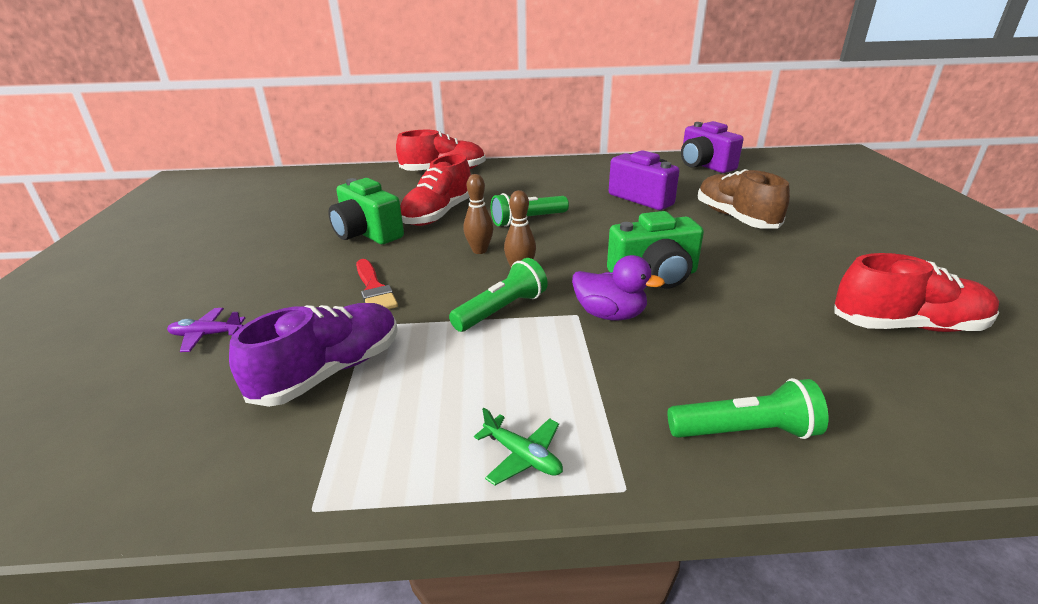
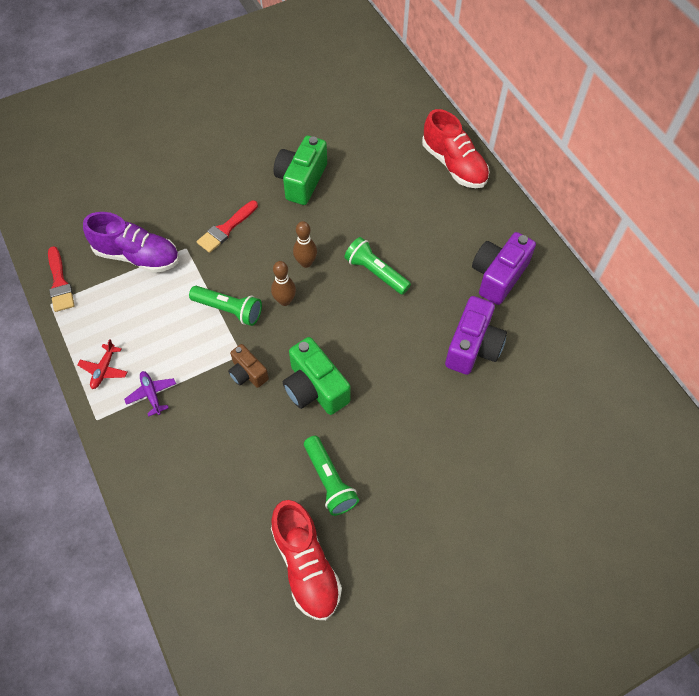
camera: 65 degrees right, 30 degrees up
purple plane [167,308,245,352] -> purple plane moved to [124,371,176,417]
red shoe [400,154,471,226] -> none
green plane [474,408,563,485] -> red plane [77,339,127,389]
purple duck [572,255,665,321] -> brown camera [228,344,269,388]
green flashlight [668,378,828,439] -> green flashlight moved to [304,436,359,516]
purple camera [681,121,743,173] -> purple camera moved to [472,232,536,305]
brown shoe [698,169,790,229] -> none
none -> red brush [48,246,75,312]

